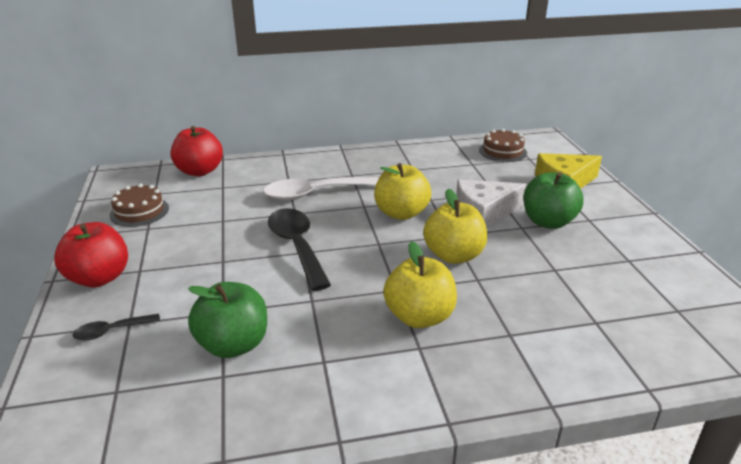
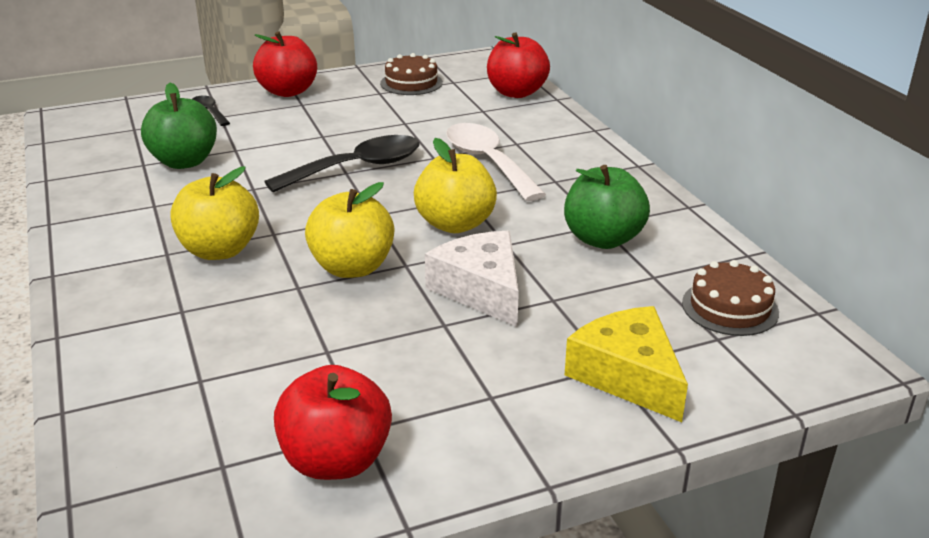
camera: 80 degrees right, 0 degrees up
green apple [523,172,584,229] -> green apple moved to [564,165,650,249]
none -> red apple [274,365,392,480]

